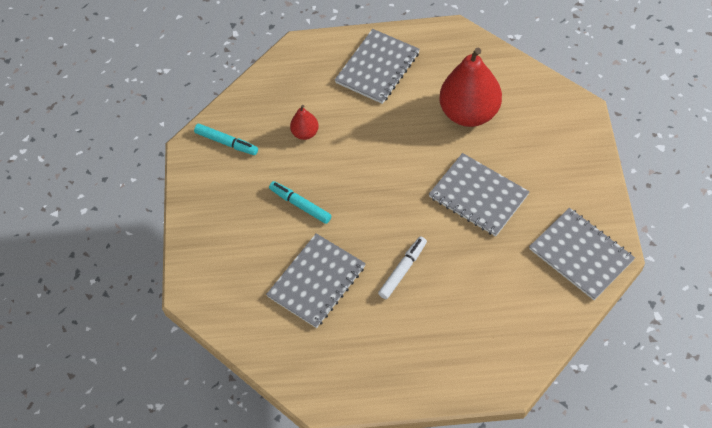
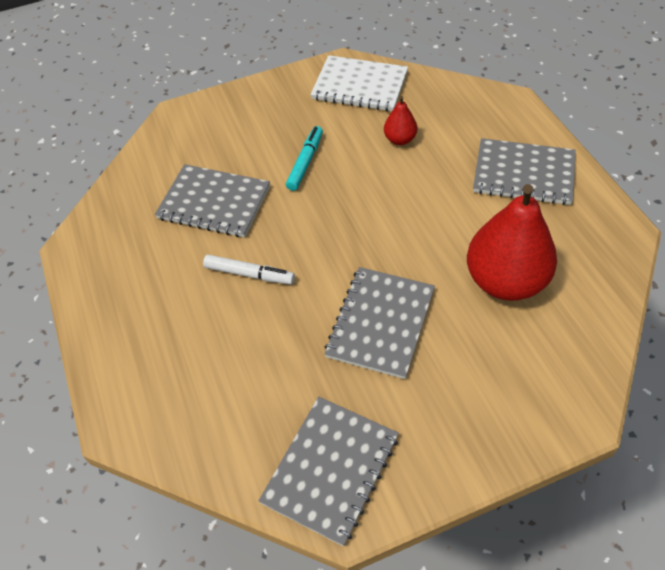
camera: 70 degrees right, 5 degrees down
turquoise marker [194,124,258,155] -> white notebook [310,55,408,111]

